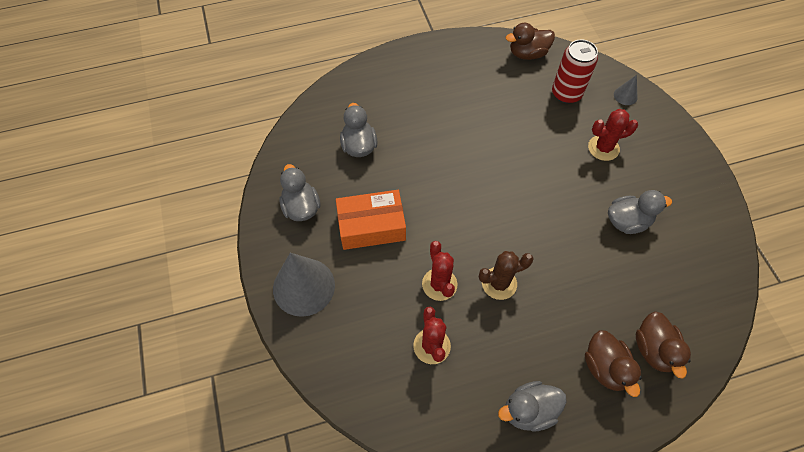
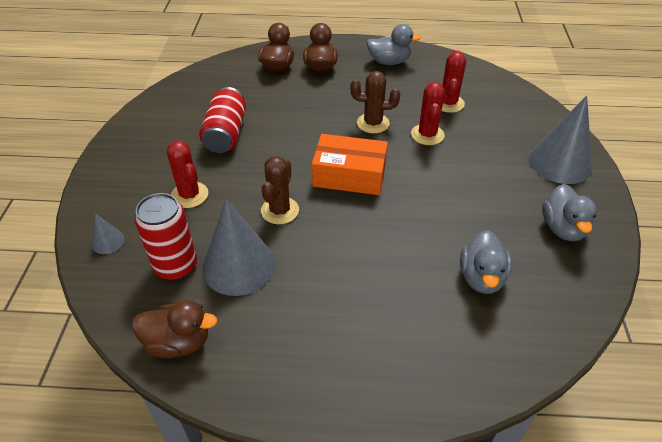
camera: 160 degrees left, 15 degrees down
orange box [336,190,406,250] -> orange box moved to [312,134,388,195]
red cactus [588,109,638,161] -> red cactus turned 45 degrees clockwise [167,141,208,208]
grey duck [608,190,672,234] -> red can [199,87,246,153]
none -> grey cone [202,199,276,296]
none -> brown cactus [261,156,299,224]

